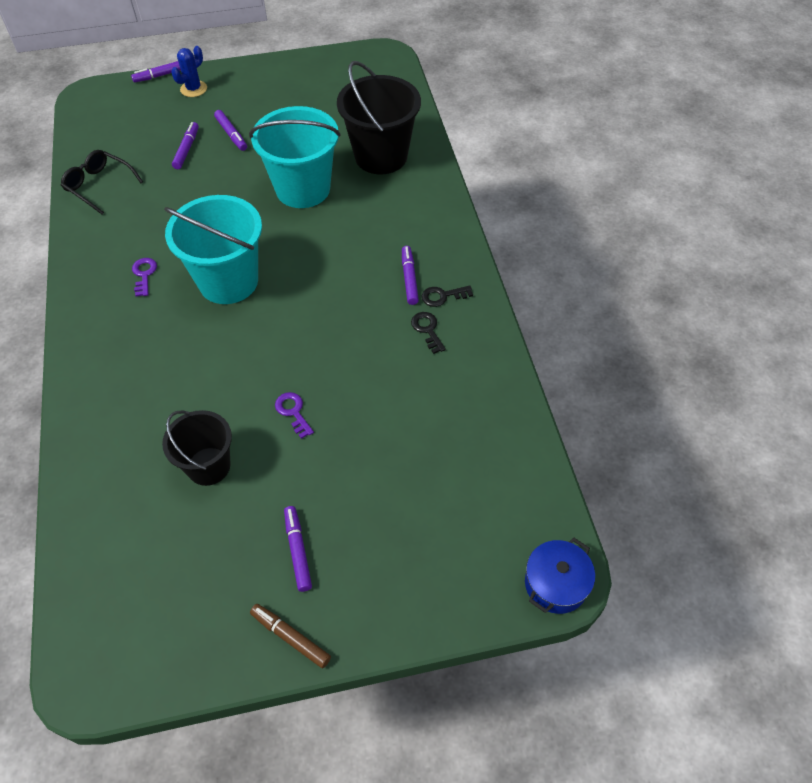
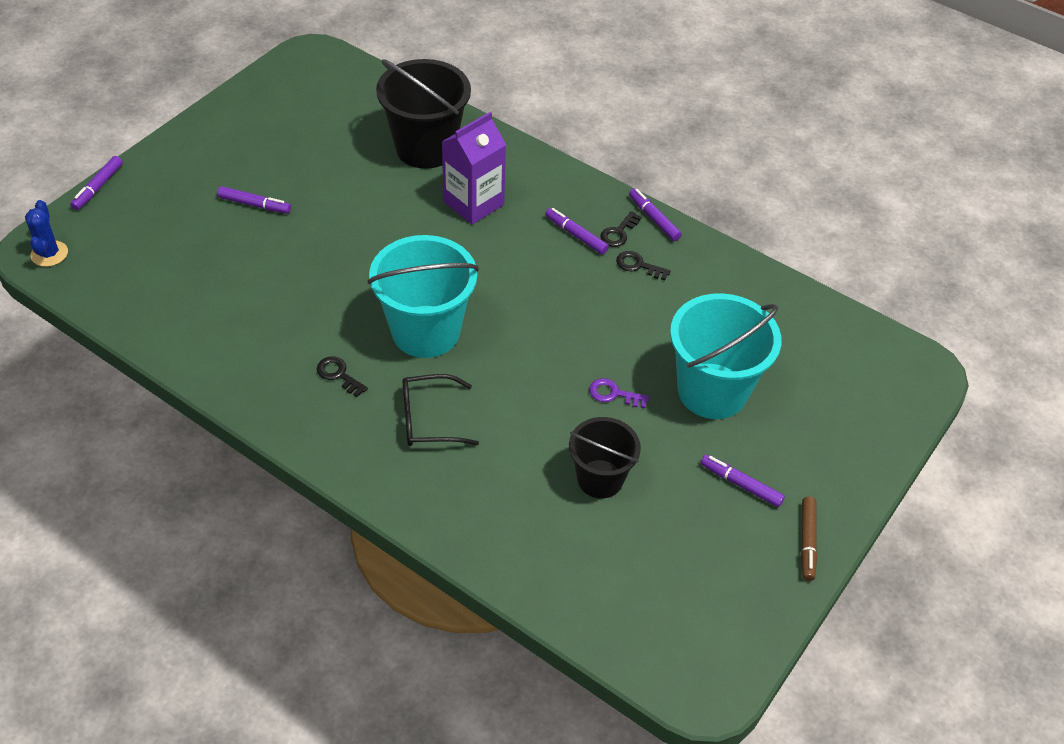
camera: 45 degrees left, 5 degrees down
black glasses [61,150,143,214] -> black glasses moved to [403,374,479,446]
purple key [132,258,157,297] -> black key [317,356,368,397]
blue cactus [171,46,207,97] -> blue cactus moved to [25,200,68,267]
purple marker [172,122,199,169] -> purple marker moved to [629,188,682,241]
turquoise bucket [249,106,341,208] -> turquoise bucket moved to [670,293,781,419]
brown marker [250,604,331,668] -> brown marker turned 75 degrees counterclockwise [801,497,817,581]
blue pot [525,538,595,614] -> none
none -> purple carton [442,112,506,225]

